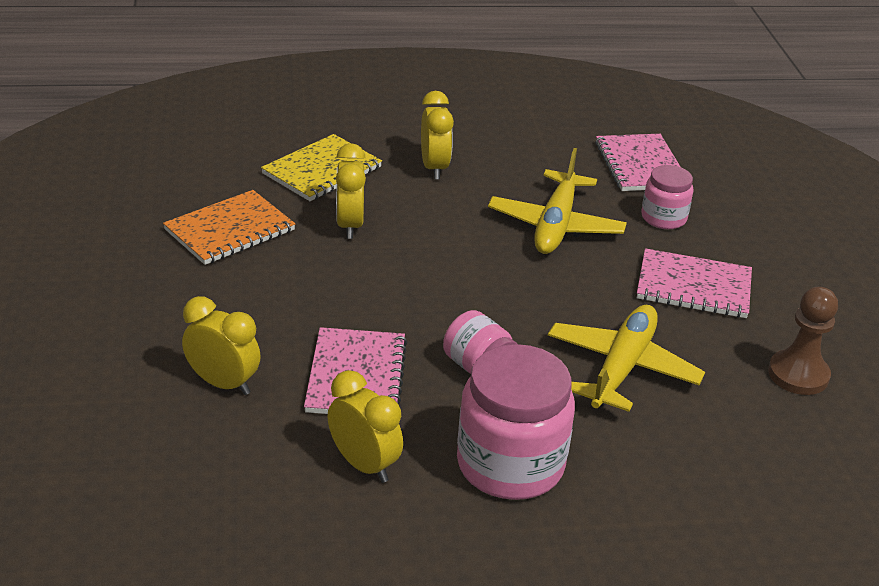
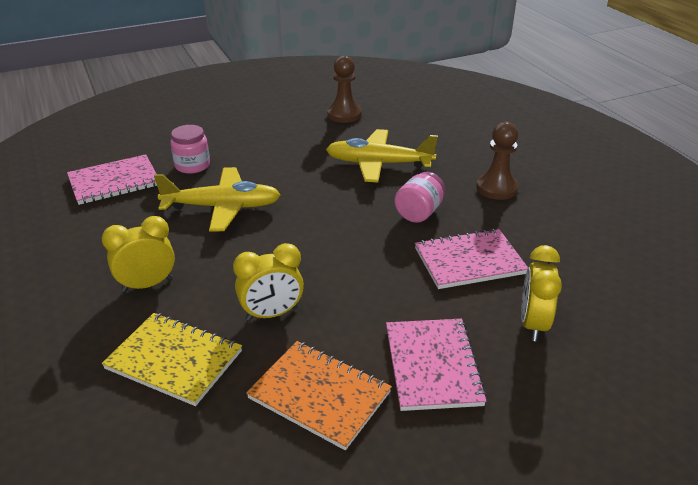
camera: 105 degrees left, 0 degrees up
yellow clock [327,370,403,483] -> none
pink jar [457,344,575,500] -> brown pawn [476,122,519,200]
pink notebook [637,248,752,318] -> pink notebook moved to [386,319,487,411]

